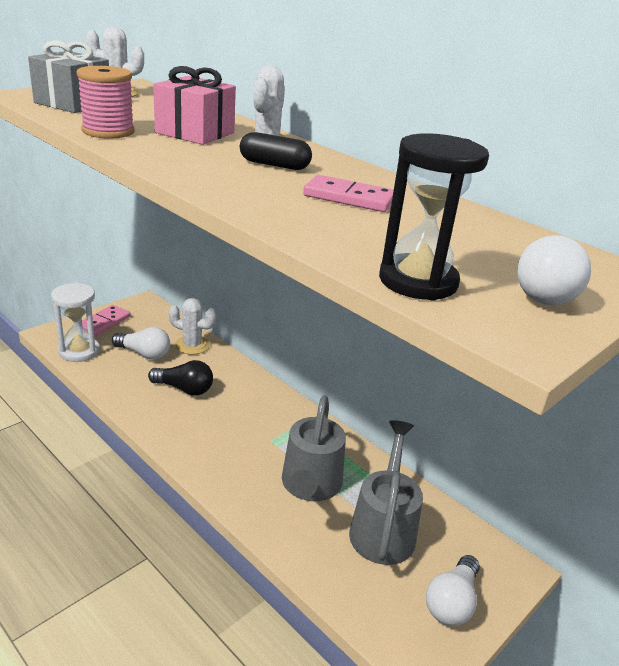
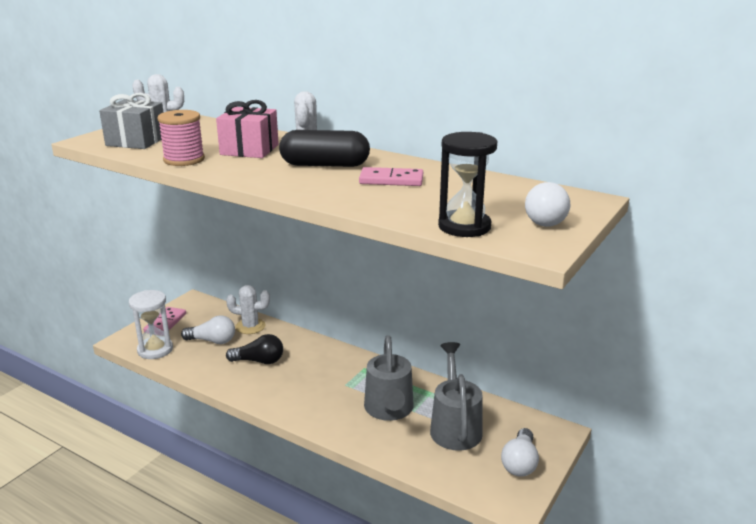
camera: 10 degrees left, 5 degrees down
black capsule [240,132,312,170] -> black capsule [279,130,370,167], size x1.60

